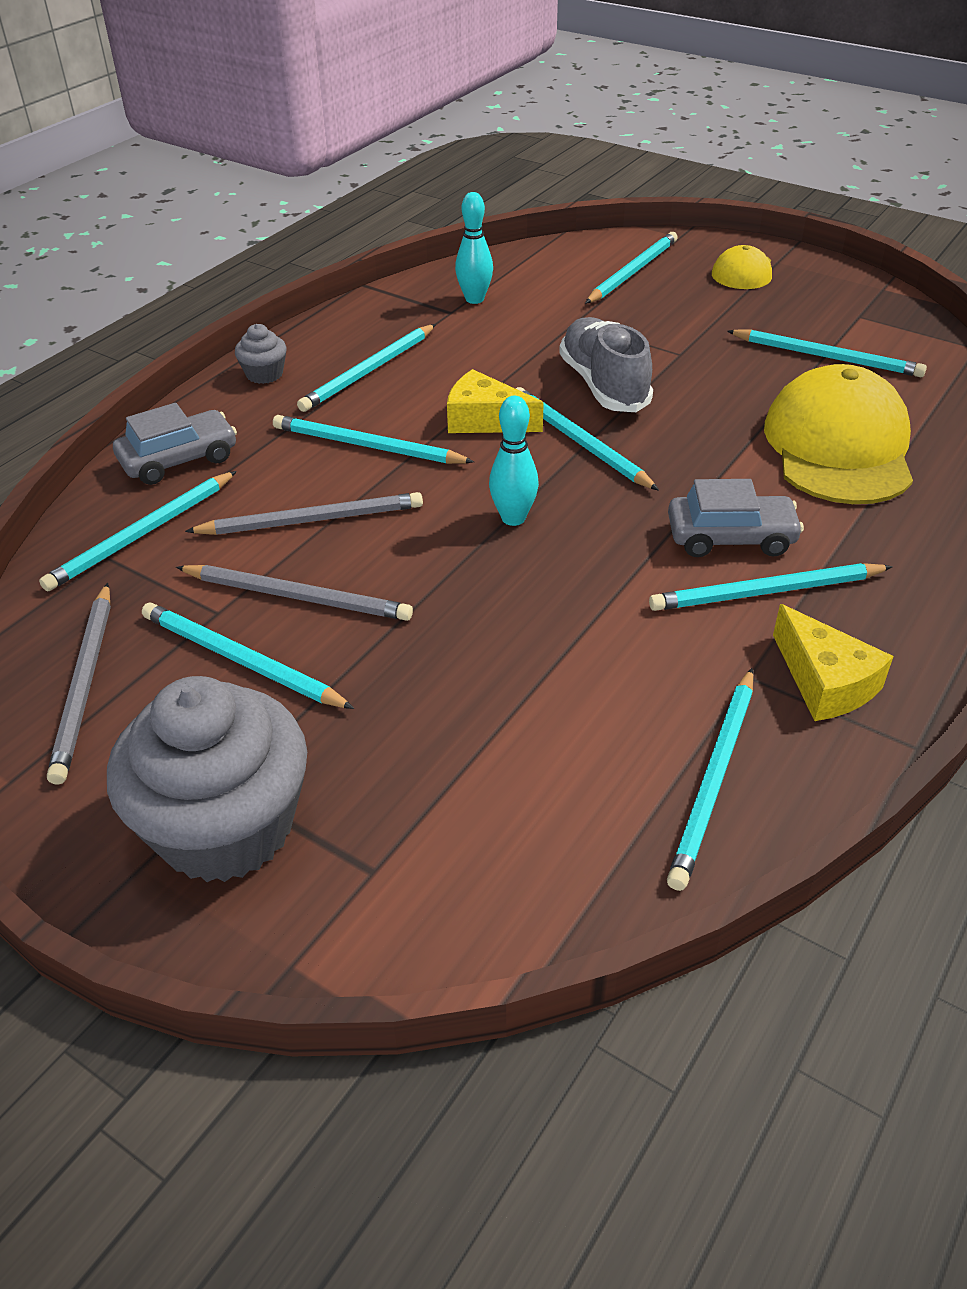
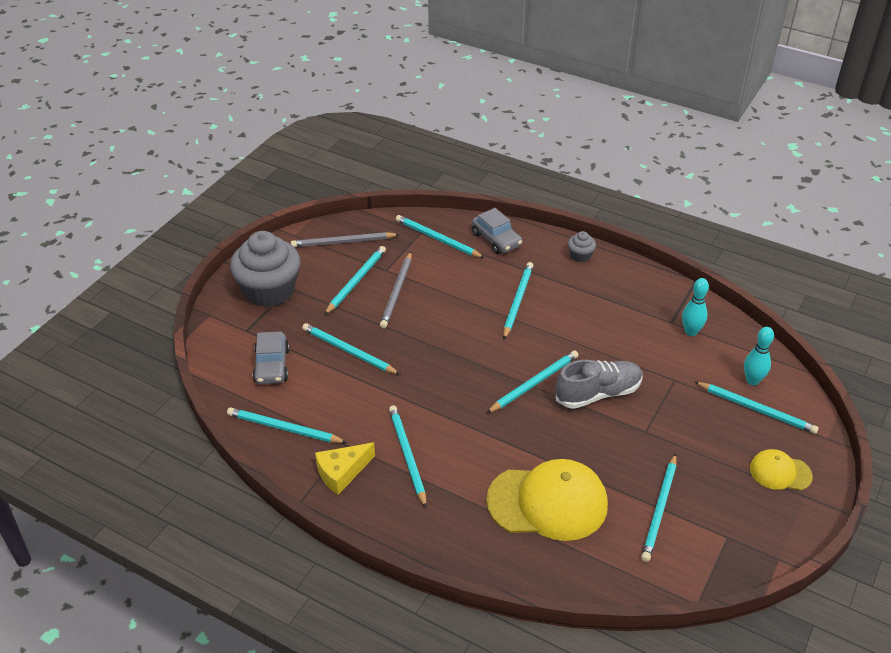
camera: 85 degrees right, 0 degrees up
grey pencil [185,492,423,535] -> none
turquoise pencil [297,324,436,412] -> turquoise pencil moved to [302,323,400,375]
yellow cheese [447,369,544,433] -> none
turquoise bowling pin [489,396,539,526] -> turquoise bowling pin moved to [744,327,774,385]
grey car [668,479,804,557] -> grey car moved to [252,331,289,384]

